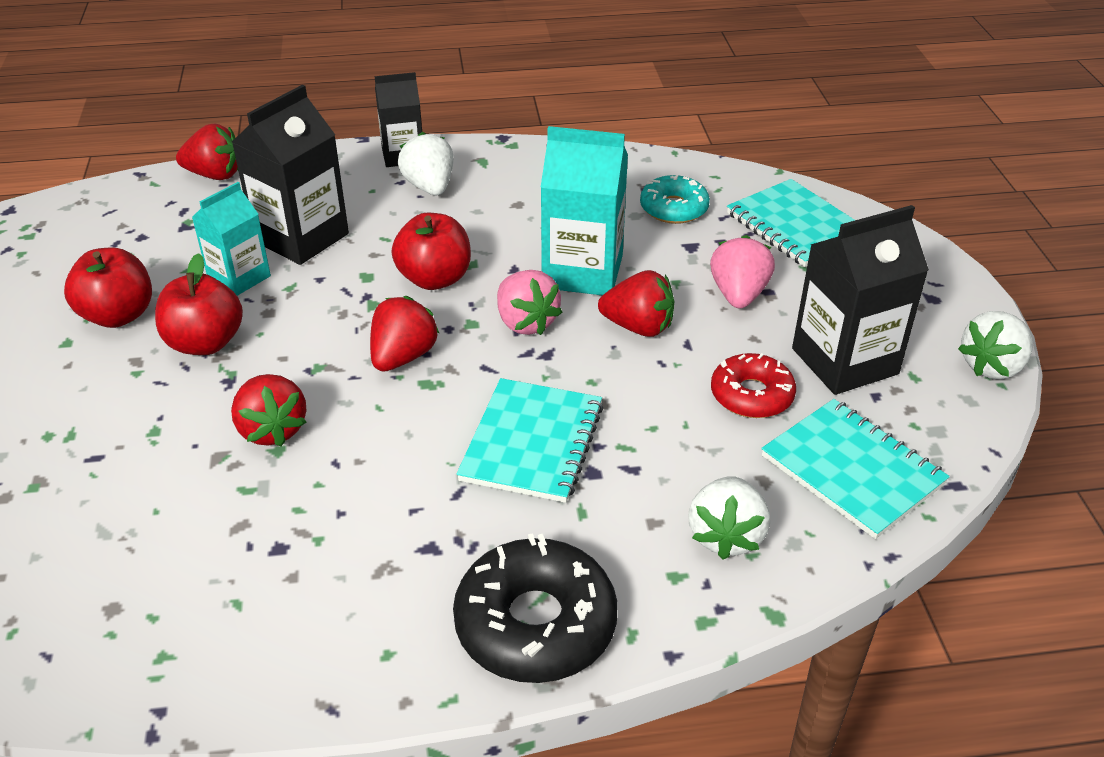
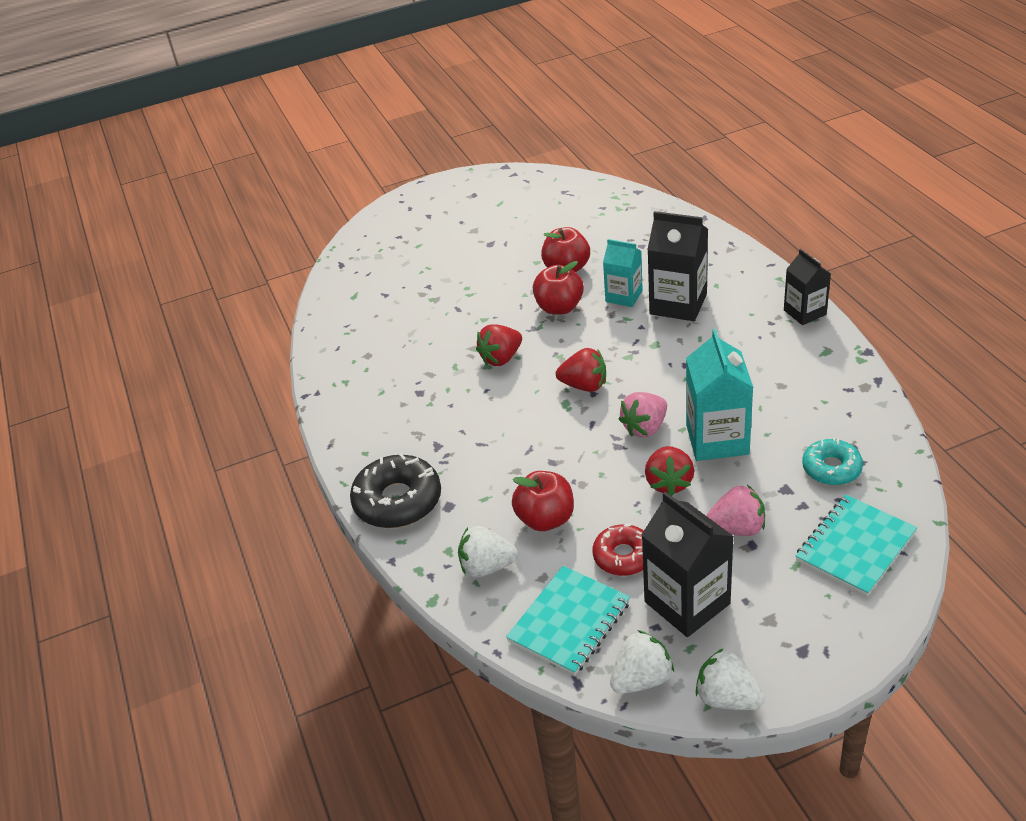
camera: 80 degrees right, 0 degrees up
red strawberry [176,124,239,180] -> none
red apple [391,213,471,290] -> red apple moved to [512,471,574,531]
white strawberry [398,132,454,195] -> white strawberry moved to [610,630,674,694]
turquoise notebook [457,378,603,503] -> none

